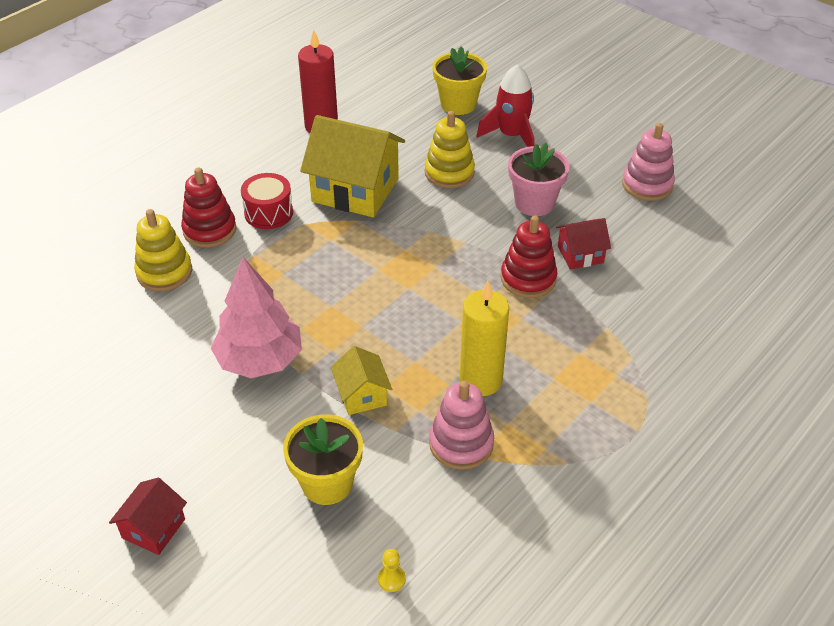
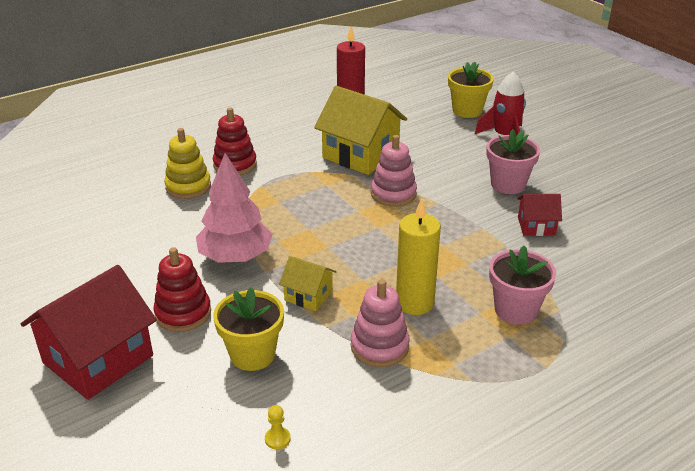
camera: 15 degrees right, 10 degrees down
red house [109,478,187,555] -> red house [21,265,157,400], size x1.98
red drum [241,173,293,229] -> none
yellow house [331,346,392,415] -> yellow house turned 60 degrees counterclockwise [279,256,337,311]
yellow stacking toy [425,111,475,188] -> none
red stacking toy [501,216,557,298] -> red stacking toy moved to [153,247,211,332]
pink stacking toy [622,123,675,201] -> pink stacking toy moved to [371,135,417,207]
none -> pink flower pot [489,246,556,325]

